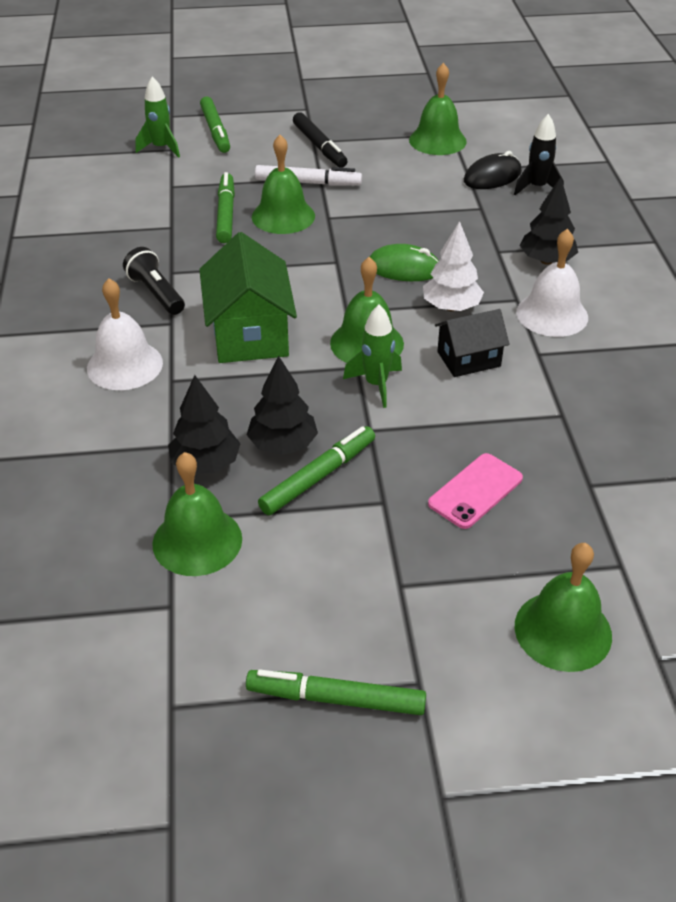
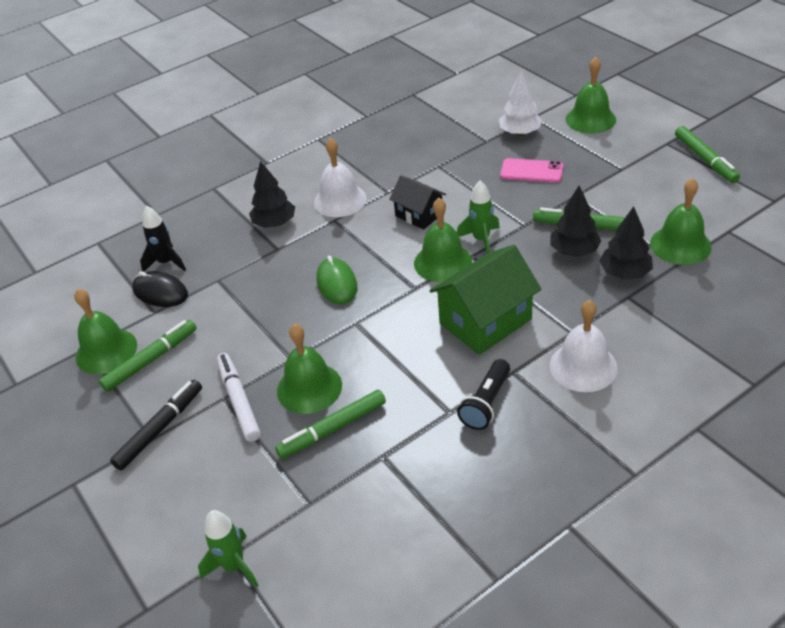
camera: 115 degrees left, 0 degrees up
green marker [200,97,230,153] -> green marker moved to [99,320,197,392]
white tree [423,221,484,311] -> white tree moved to [499,70,543,136]

